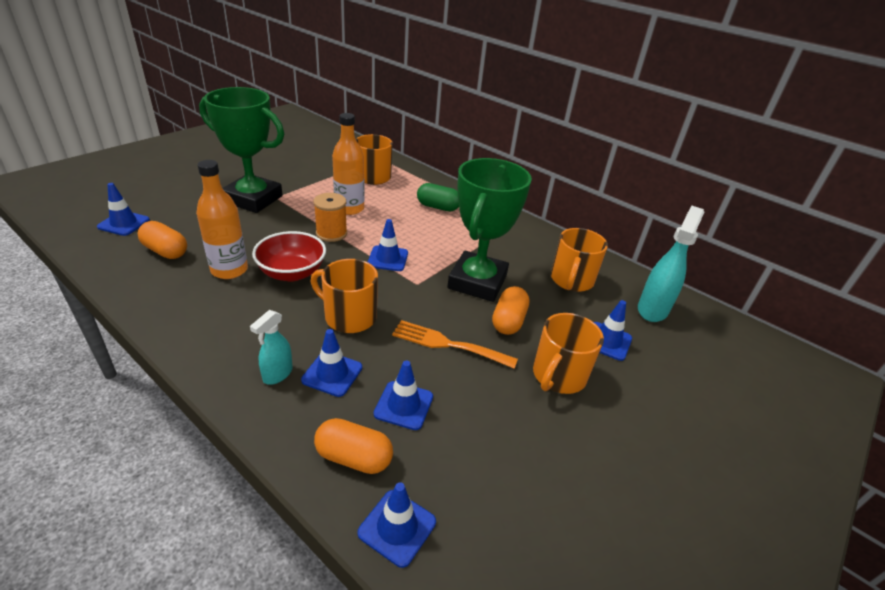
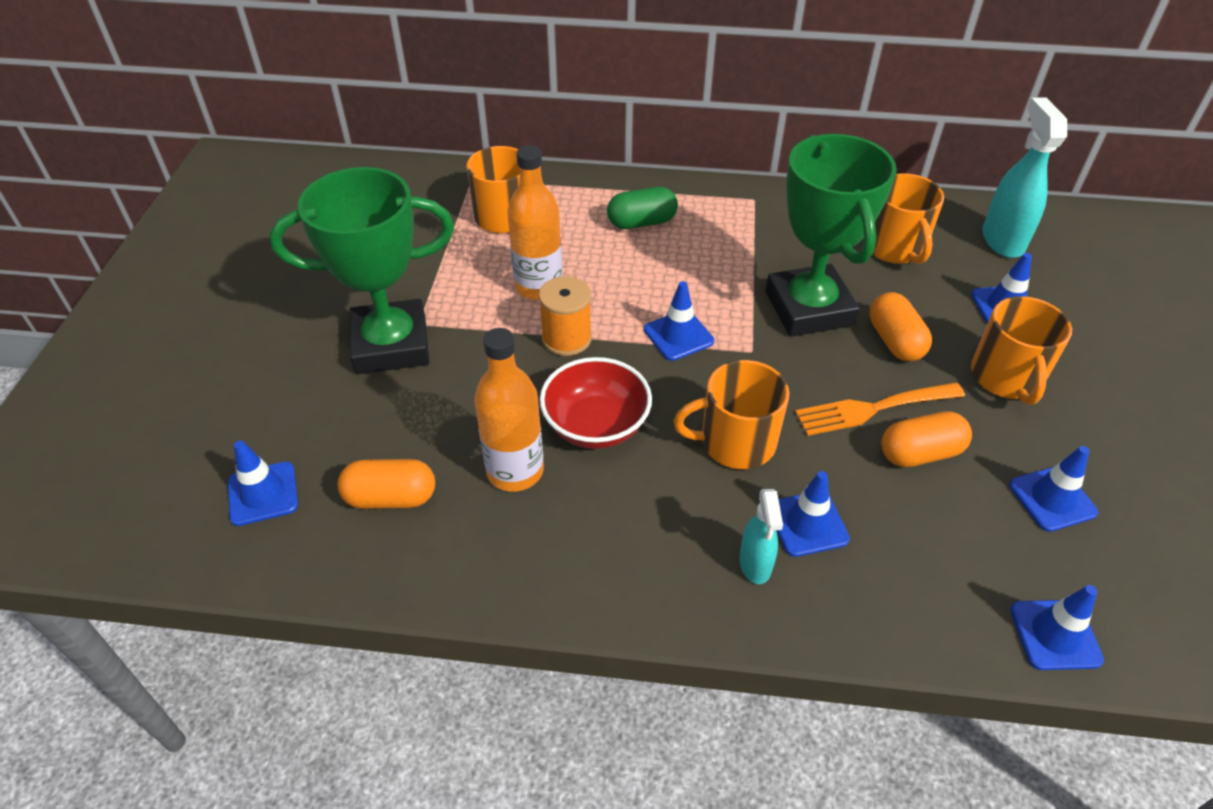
camera: 30 degrees left, 10 degrees up
orange capsule [314,418,393,474] -> orange capsule moved to [882,411,972,467]
blue traffic cone [374,361,433,430] -> blue traffic cone moved to [1009,446,1098,532]

